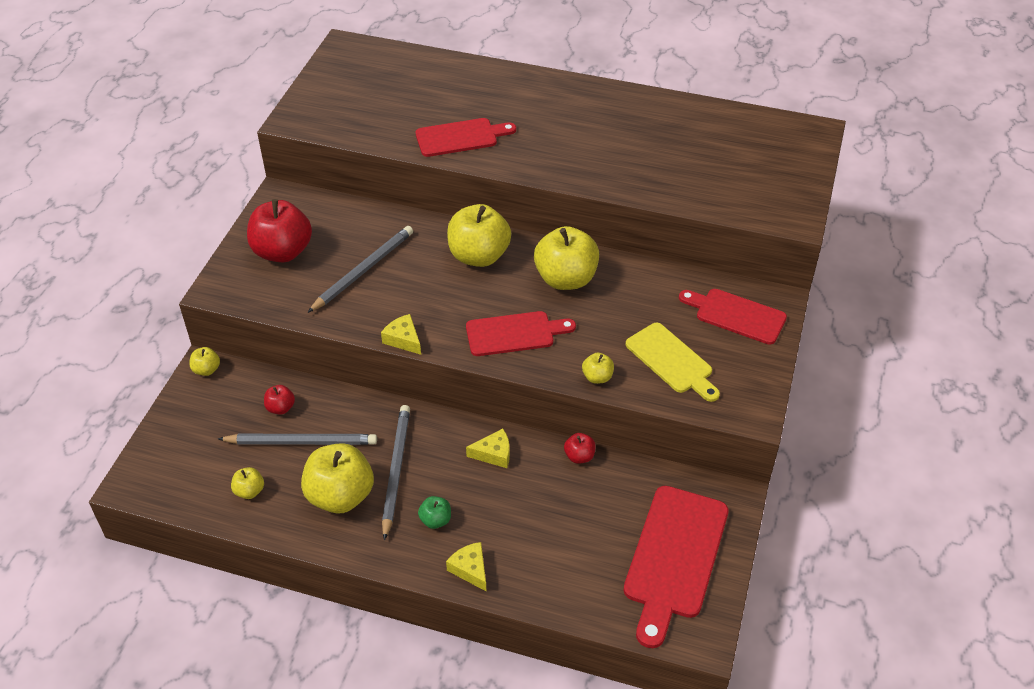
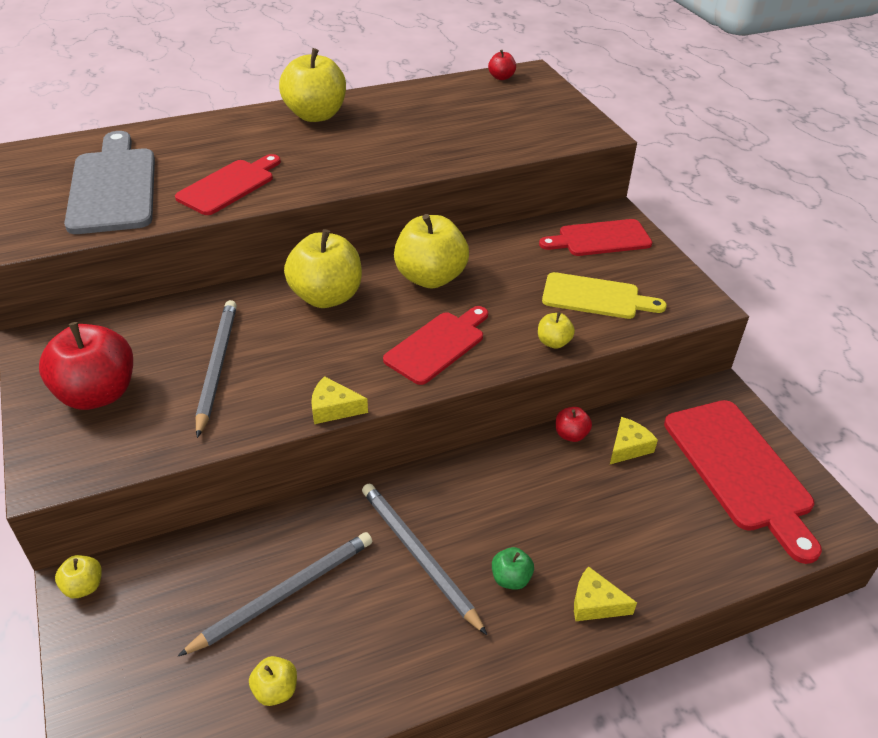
camera: 40 degrees left, 5 degrees down
red apple [264,385,295,414] -> red apple moved to [488,50,516,80]
yellow apple [301,443,374,513] -> yellow apple moved to [279,48,346,122]
yellow cheese [466,429,510,468] -> yellow cheese moved to [610,417,658,464]
none -> grey cutting board [64,131,155,234]

